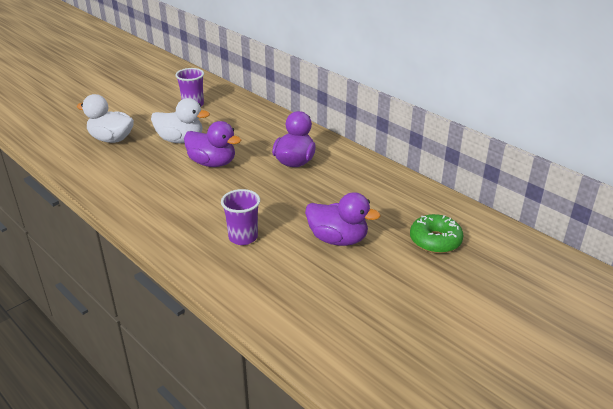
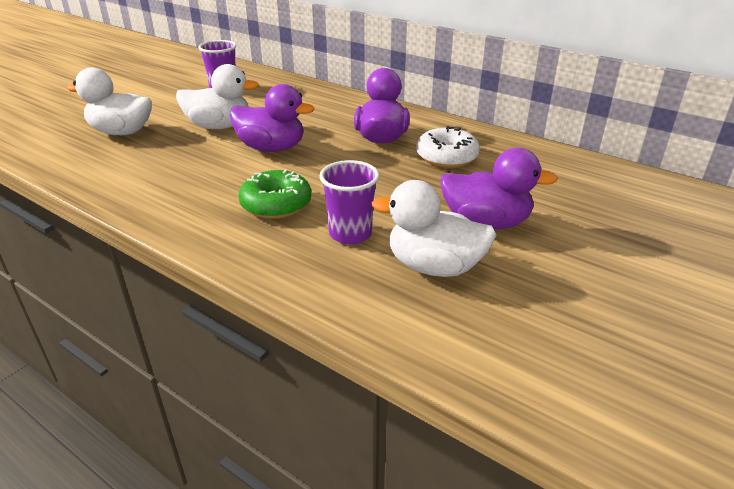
camera: 10 degrees left, 0 degrees up
green donut [410,214,464,254] -> green donut moved to [238,169,311,219]
none -> white duck [372,180,496,277]
none -> white donut [416,126,480,168]

